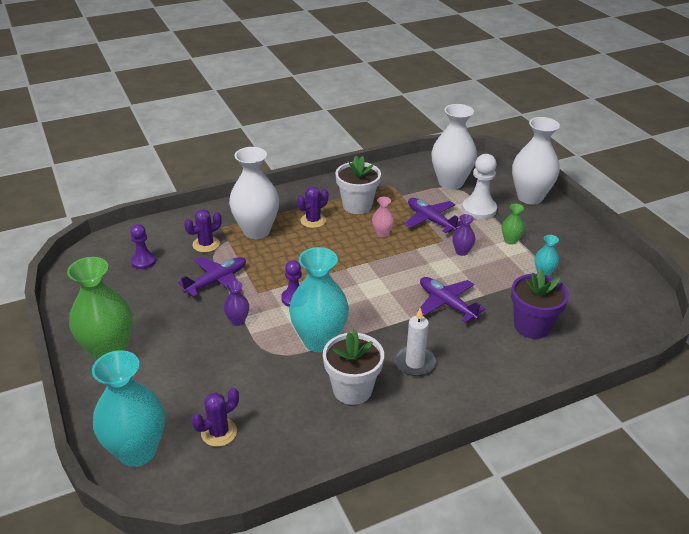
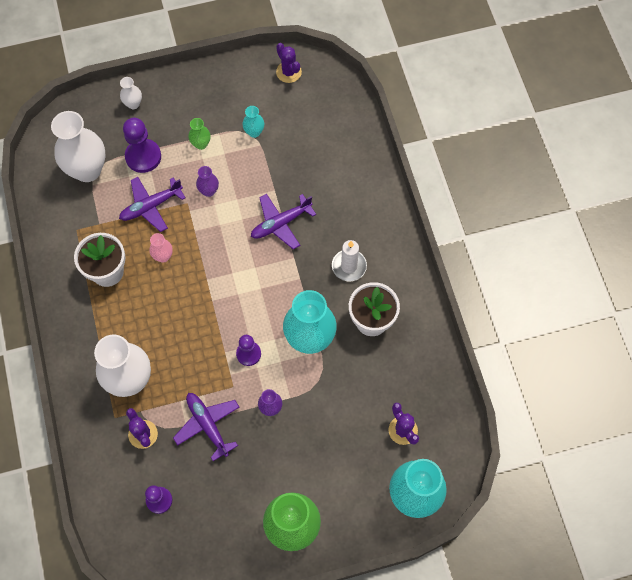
camera: 80 degrees left, 30 degrees up
purple cactus [297,186,329,228] -> purple cactus moved to [276,43,302,83]
white pawn [462,154,497,220] -> purple pawn [123,118,161,173]
purple flower pot [511,269,569,339] -> none
white vase [512,117,560,205] -> white vase [120,77,142,109], size x0.45

